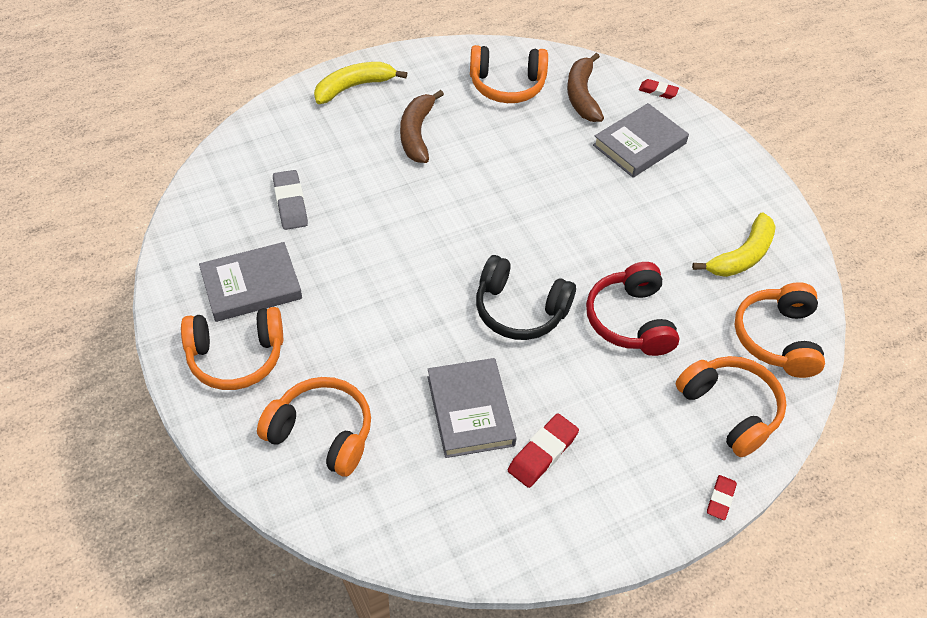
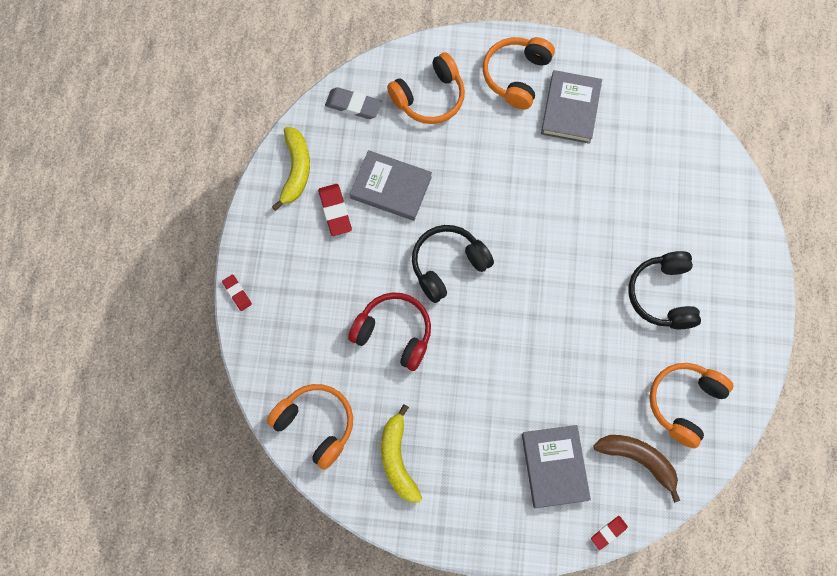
camera: 125 degrees right, 20 degrees up
grey eraser [273,170,308,230] -> grey eraser moved to [325,87,382,119]
yellow banana [314,62,407,104] -> yellow banana moved to [272,127,310,211]
brown banana [400,90,444,163] -> black headphones [628,251,701,329]
orange headphones [676,356,787,457] -> none

